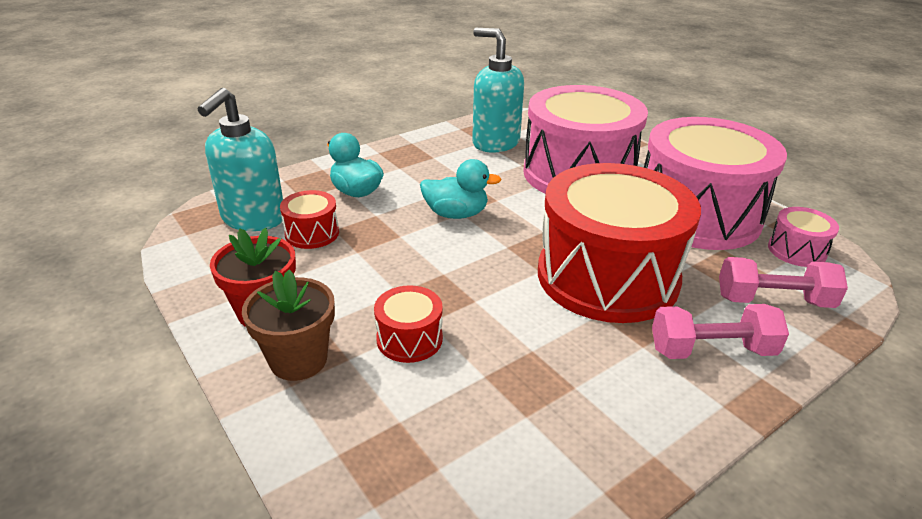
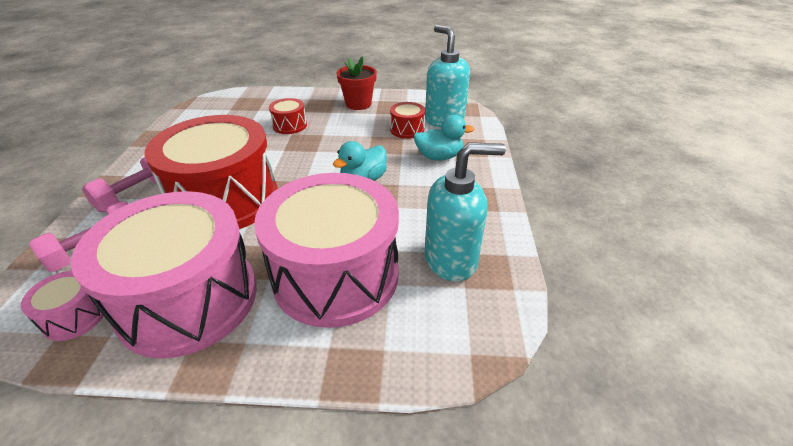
camera: 130 degrees right, 5 degrees up
brown flower pot [242,270,335,381] -> none

